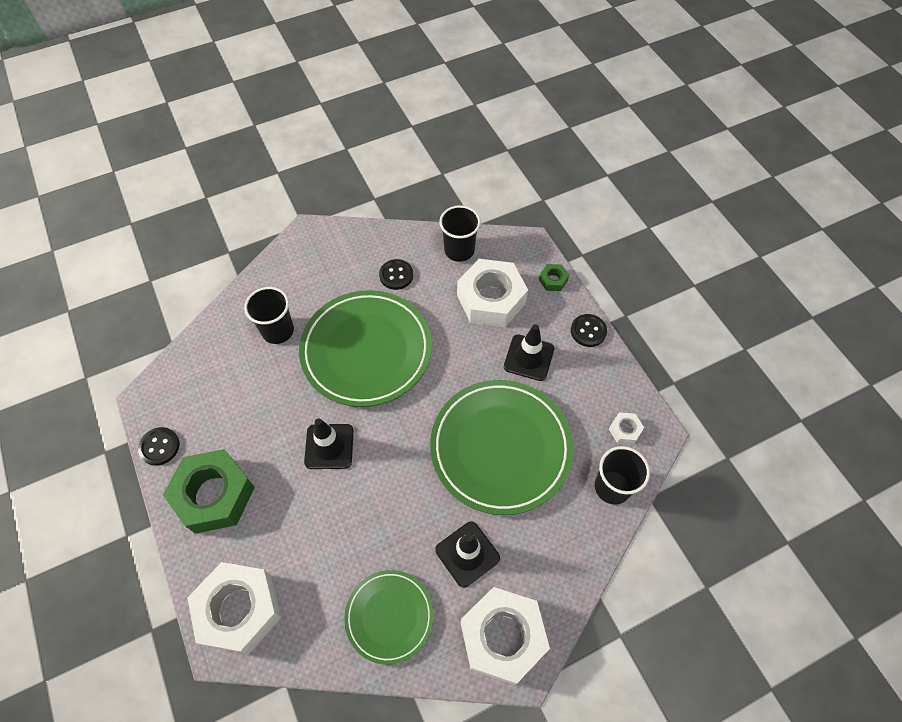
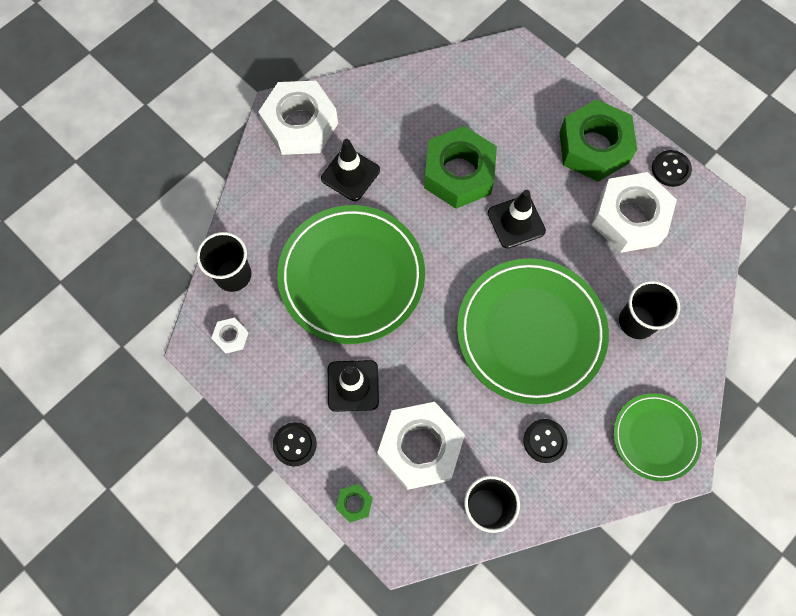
camera: 160 degrees right, 10 degrees up
white nut [187,562,282,654] -> white nut moved to [592,172,677,253]
green plate [344,570,434,665] -> green plate moved to [613,393,702,481]
none -> green nut [424,126,497,209]

